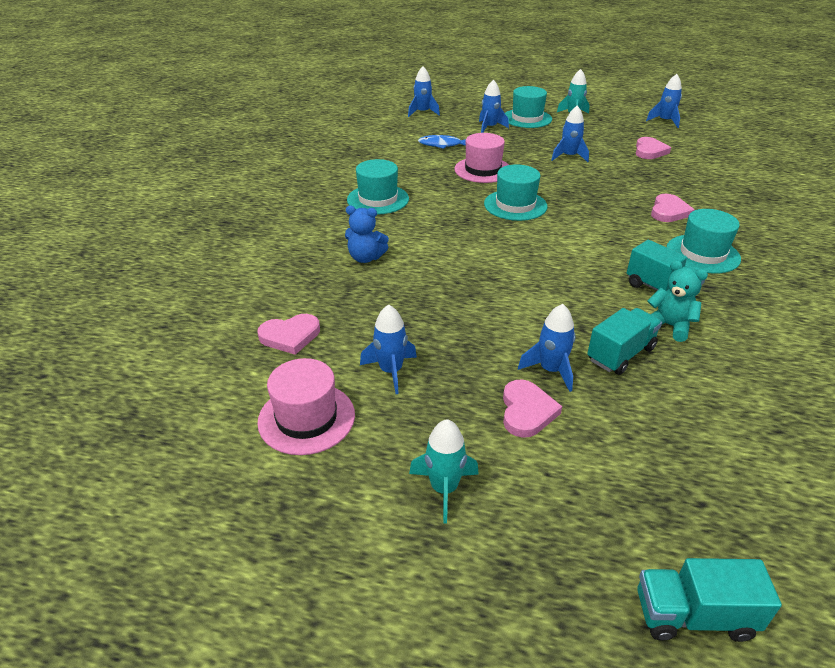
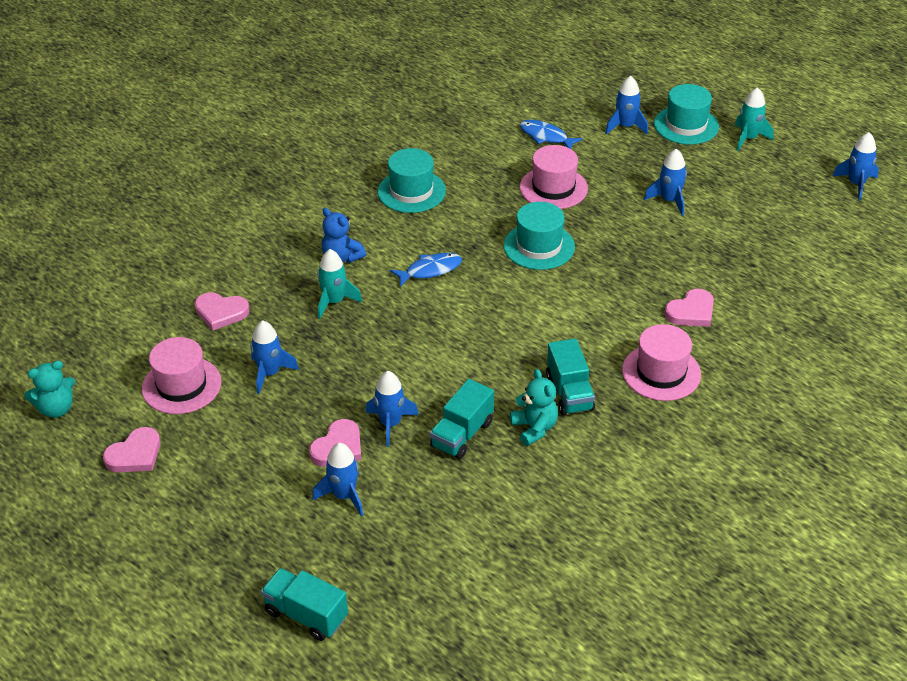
camera: 30 degrees right, 5 degrees up
blue rocket [408,66,440,117] -> blue rocket moved to [312,443,363,516]
turquoise rocket [409,419,479,523] -> turquoise rocket moved to [317,249,362,319]
turquoise truck [587,308,662,375] -> turquoise truck turned 135 degrees clockwise [430,379,494,459]
pink heart [636,137,671,159] -> pink heart moved to [103,427,160,472]
turquoise hat [667,209,741,273] -> pink hat [622,324,701,401]
none -> turquoise teddy bear [24,361,75,418]
none -> blue fish [390,253,462,287]

